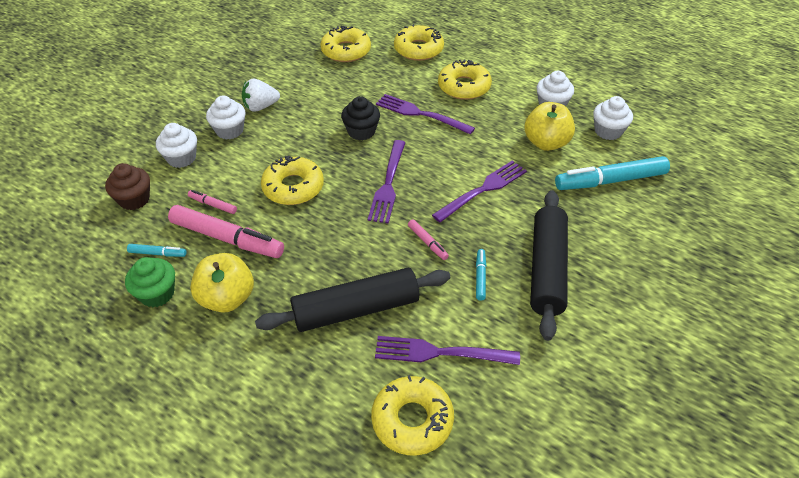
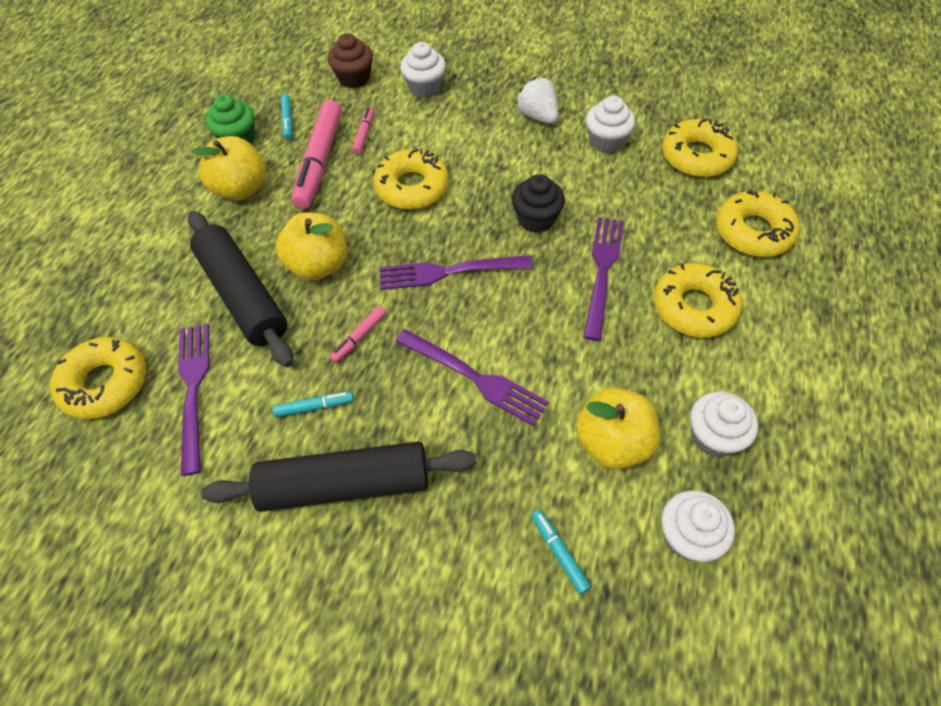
camera: 75 degrees right, 10 degrees up
white cupcake [206,96,246,140] -> white cupcake moved to [586,96,635,153]
turquoise marker [555,156,670,190] -> turquoise marker [531,510,591,594], size x0.46
none -> yellow apple [276,212,346,280]

